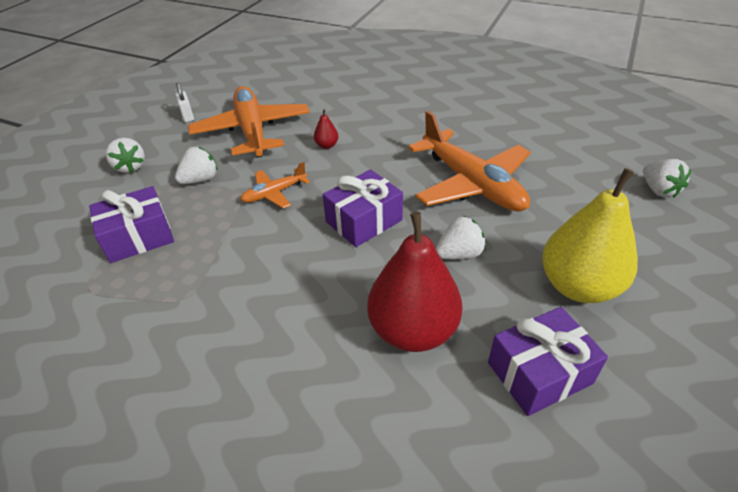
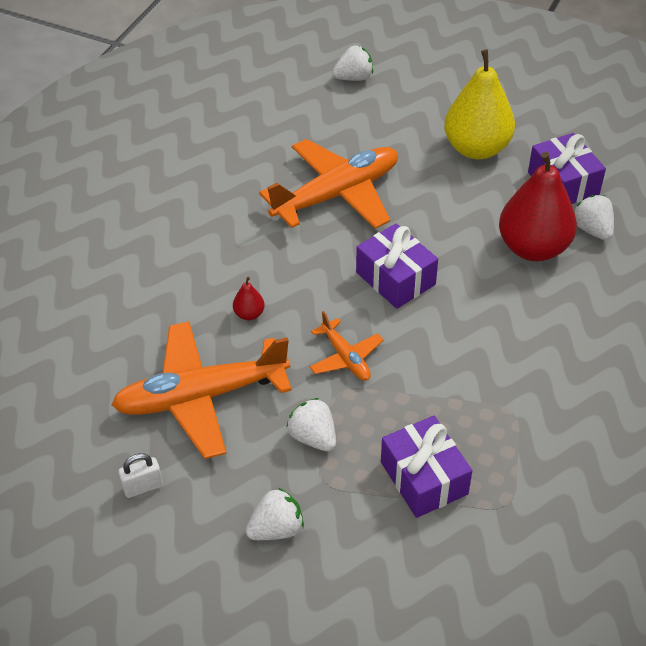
camera: 90 degrees left, 5 degrees up
white strawberry [436,216,486,259] -> white strawberry moved to [574,195,614,240]

